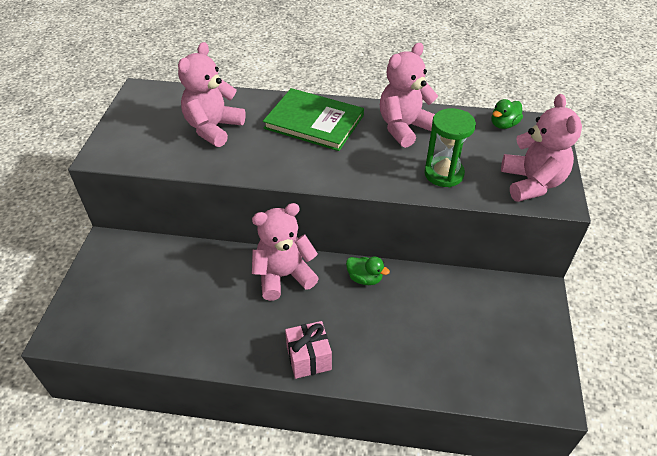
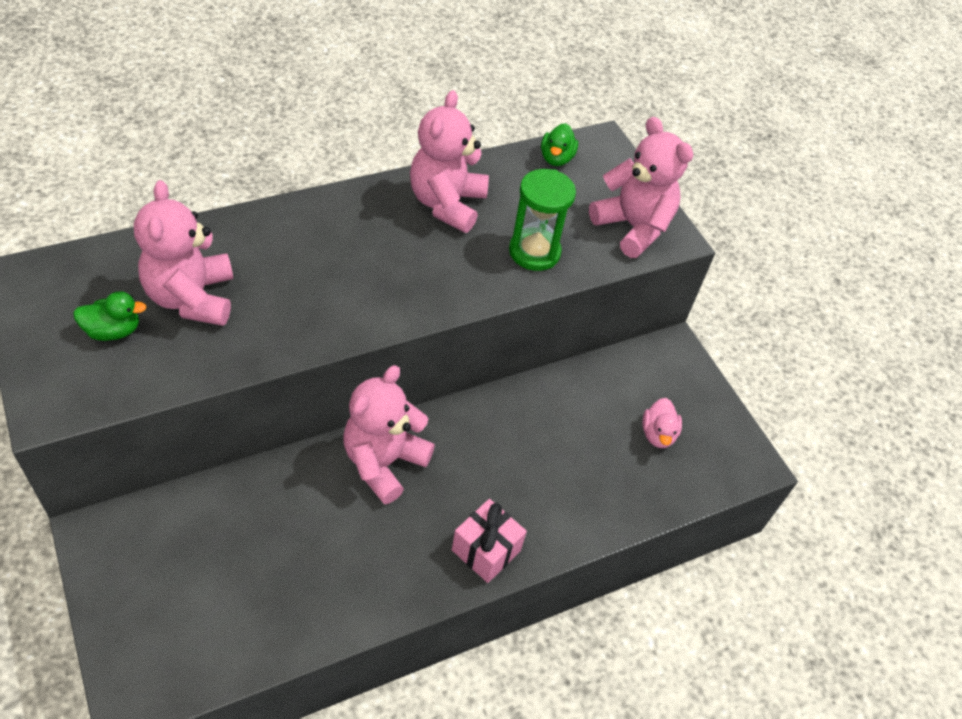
camera: 40 degrees left, 5 degrees up
green book [263,88,364,151] -> none
green duck [346,257,390,285] -> green duck moved to [73,291,147,341]
none -> pink duck [642,398,682,448]

